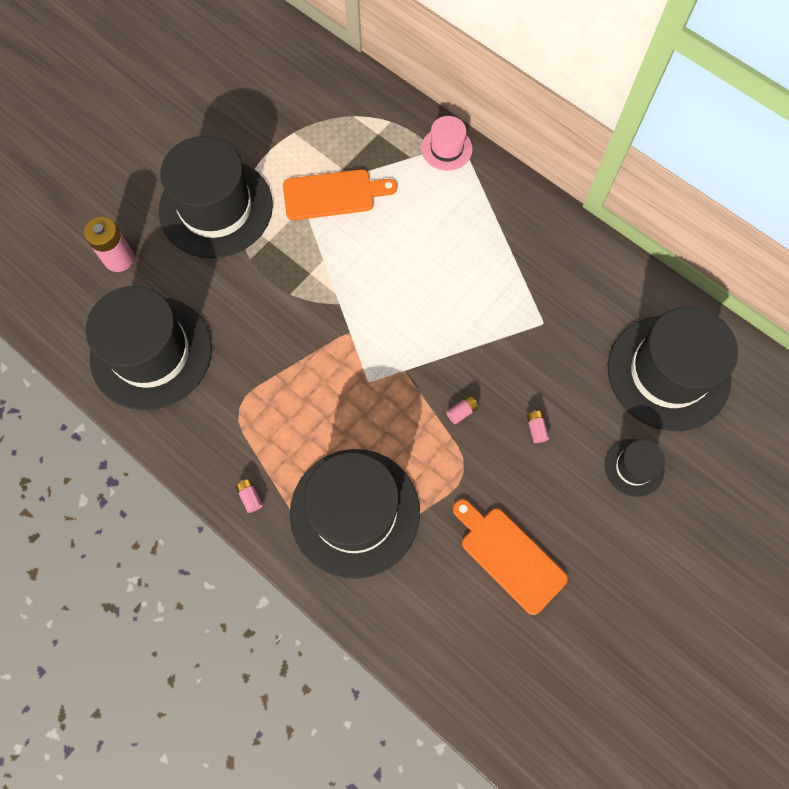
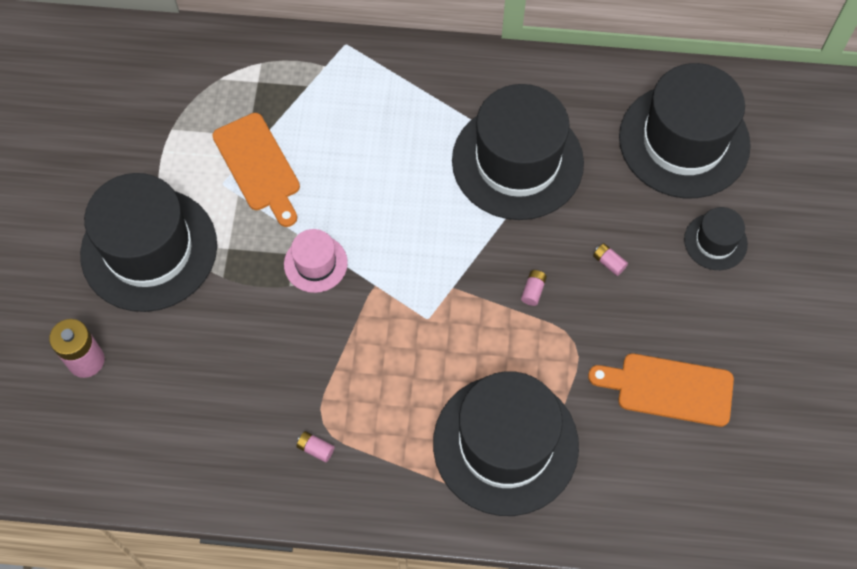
camera: 35 degrees left, 5 degrees down
black hat [85,286,212,410] -> black hat moved to [452,84,584,220]
pink battery [236,479,263,513] -> pink battery moved to [297,431,334,462]
orange cutting board [283,169,397,220] -> orange cutting board turned 105 degrees clockwise [212,113,300,227]
pink hat [421,116,473,171] -> pink hat moved to [284,229,348,293]

